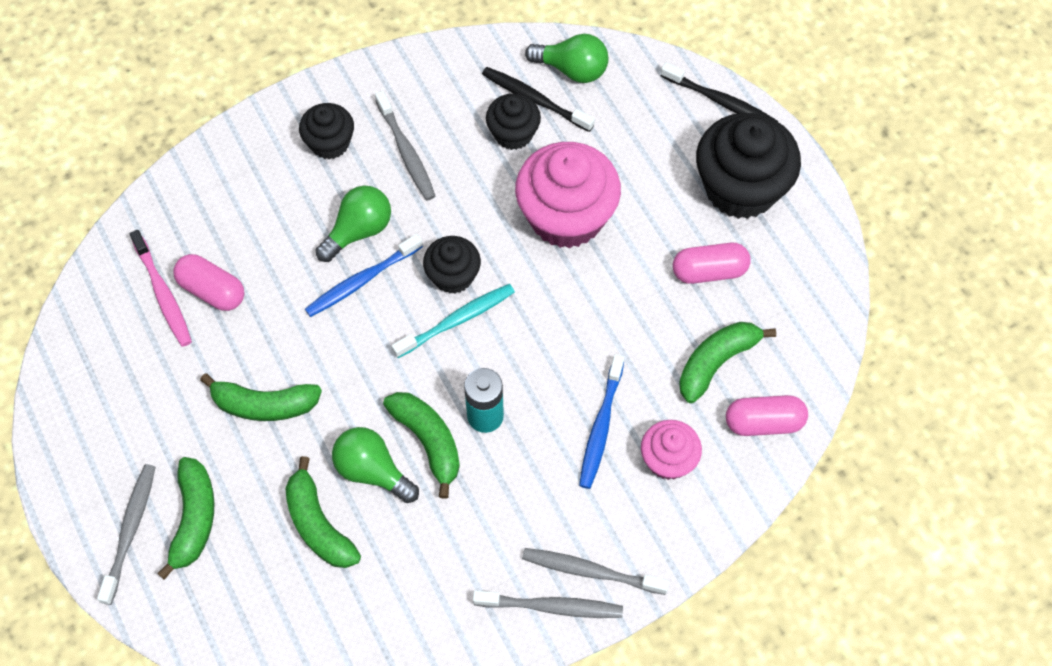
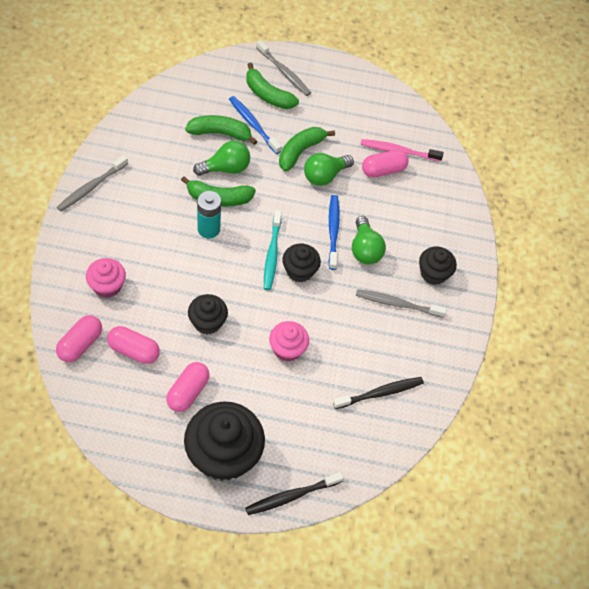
camera: 120 degrees right, 5 degrees down
black cupcake [486,93,541,150] -> black cupcake moved to [188,294,228,334]
pink cupcake [515,142,621,249] -> pink cupcake [269,321,309,362], size x0.54
grey toothbrush [522,548,669,595] -> none
green light bulb [525,34,608,83] -> green light bulb moved to [304,153,354,186]
blue toothbrush [579,354,624,489] -> blue toothbrush moved to [229,96,282,154]
green banana [679,322,776,403] -> pink capsule [107,326,160,364]

